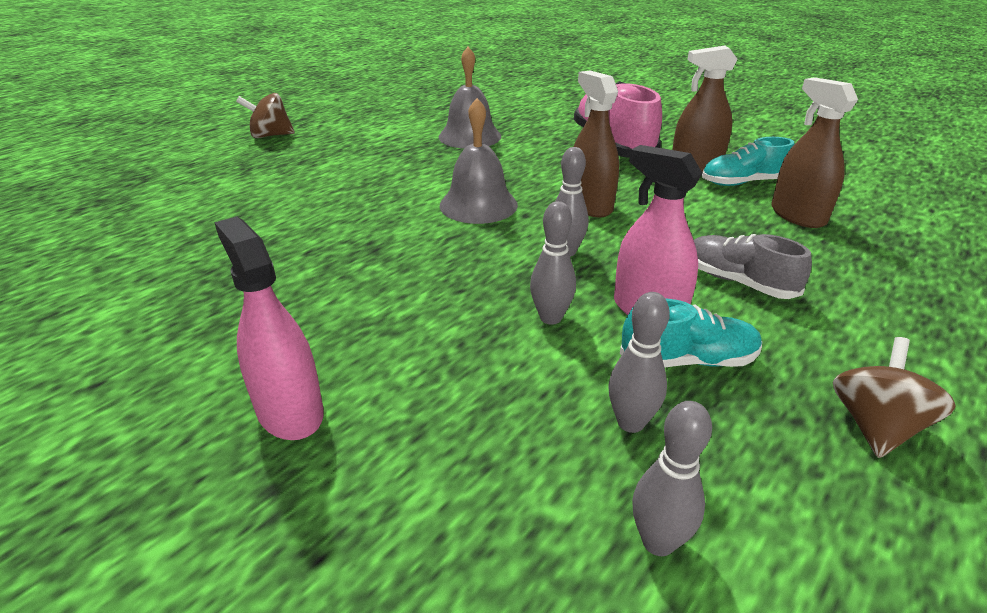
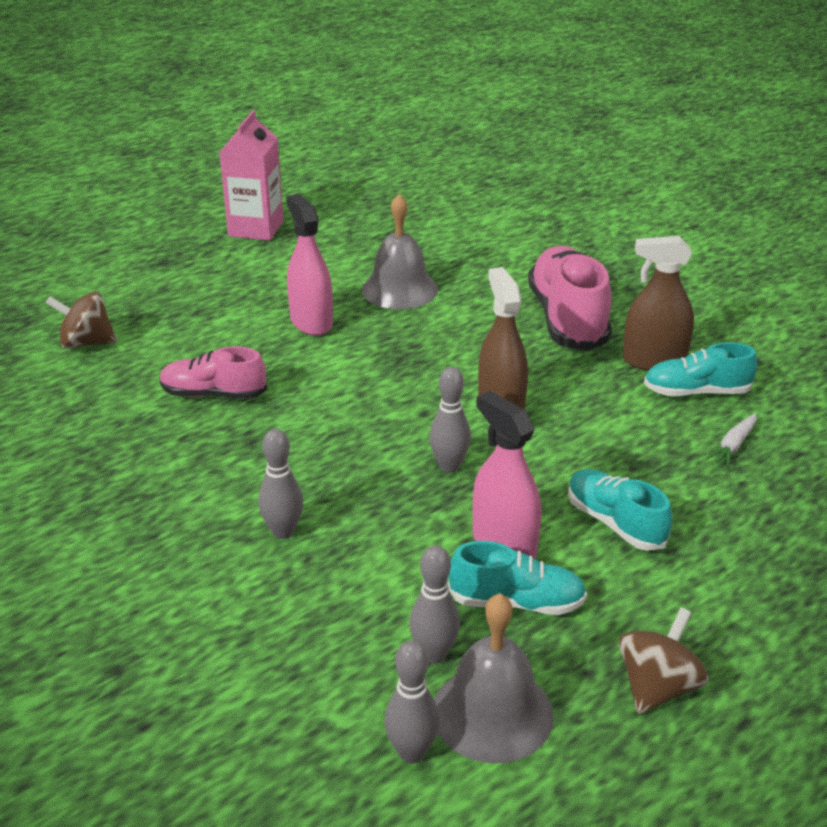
camera: 10 degrees right, 0 degrees up
pink spray bottle [214,216,324,440] -> pink spray bottle moved to [286,194,333,336]
brown spinning top [236,93,295,138] -> brown spinning top moved to [46,292,117,349]
grey bell [440,98,518,224] -> grey bell moved to [434,593,554,763]
grey bowling pin [530,201,576,325] -> grey bowling pin moved to [259,429,303,539]
grey shoe [694,234,812,299] -> turquoise shoe [568,469,672,551]
brown spray bottle [771,77,858,228] -> white carrot [706,414,756,467]
none -> pink shoe [160,346,267,399]
none -> pink carton [219,110,284,241]

